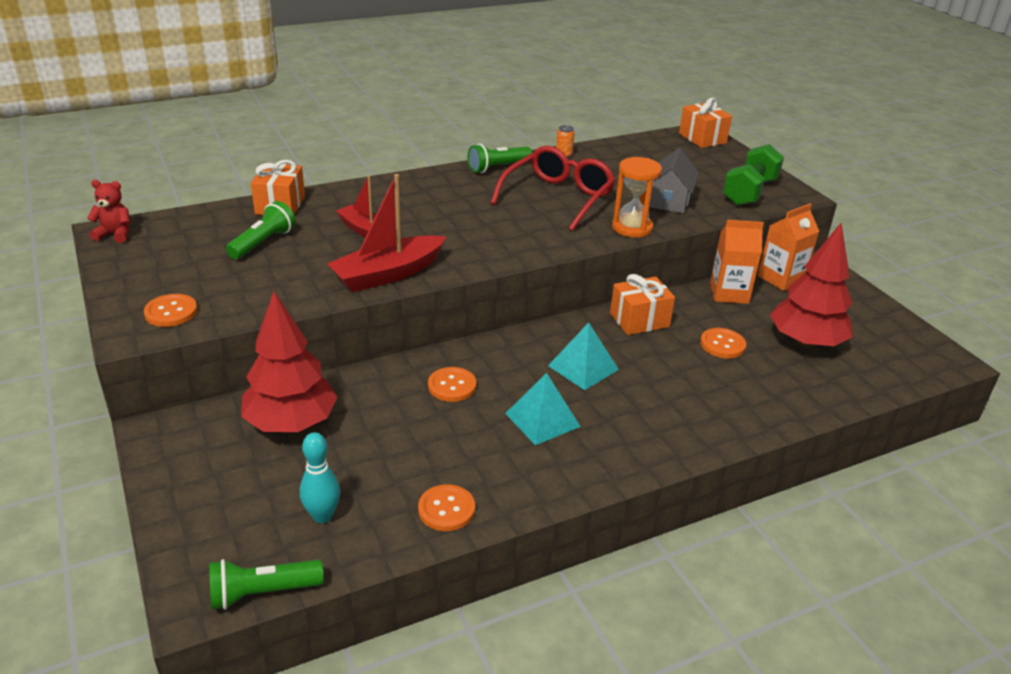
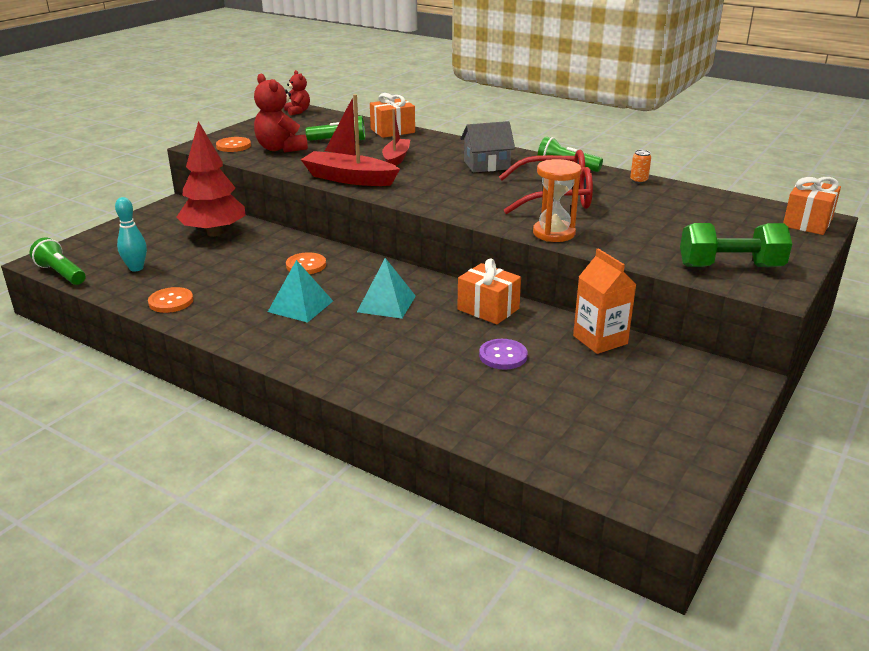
camera: 60 degrees right, 5 degrees down
grey house [649,148,699,213] -> grey house moved to [461,121,515,173]
orange button [700,328,746,358] -> purple button [479,339,527,370]
orange carton [758,203,819,291] -> none
red tree [770,223,853,348] -> none
none -> red teddy bear [254,74,308,153]

